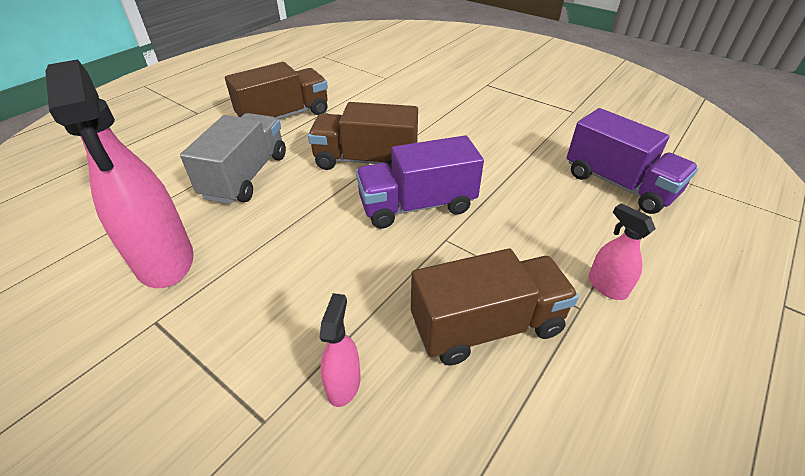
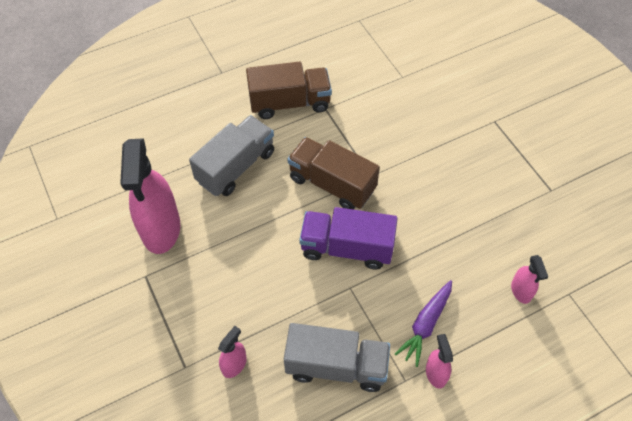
camera: 25 degrees right, 15 degrees up
brown truck [411,249,579,366] -> grey truck [284,323,390,392]
purple truck [567,108,698,214] -> pink spray bottle [511,255,548,304]
none -> purple carrot [395,280,452,367]

